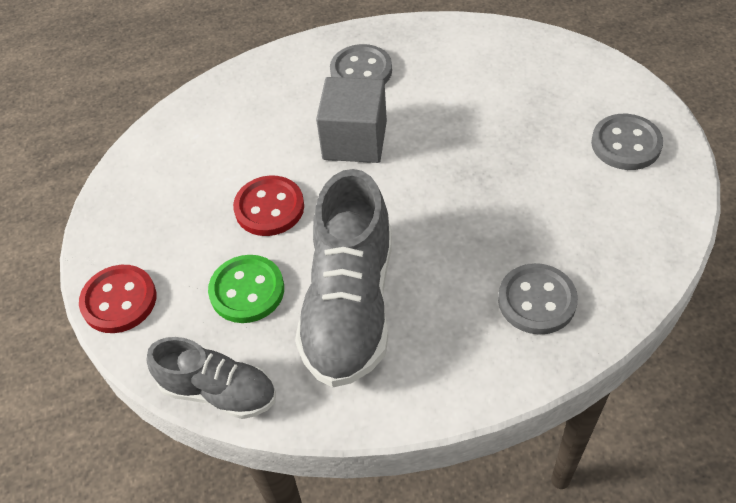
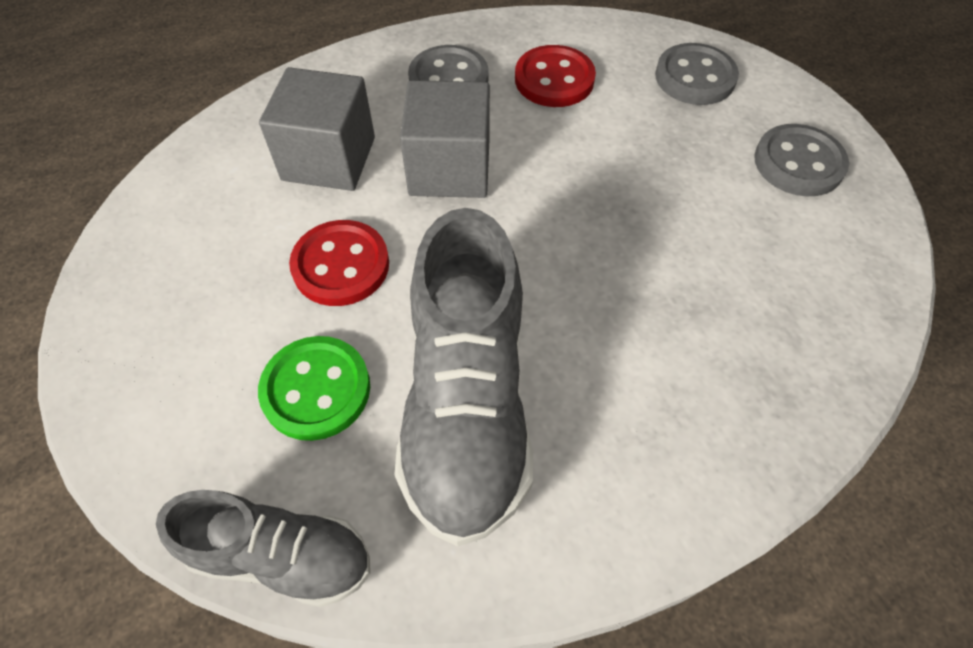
camera: 10 degrees left, 5 degrees up
red button [79,265,156,333] -> red button moved to [515,45,596,107]
grey button [498,263,578,335] -> grey button moved to [655,43,739,105]
none -> grey cube [259,67,375,191]

